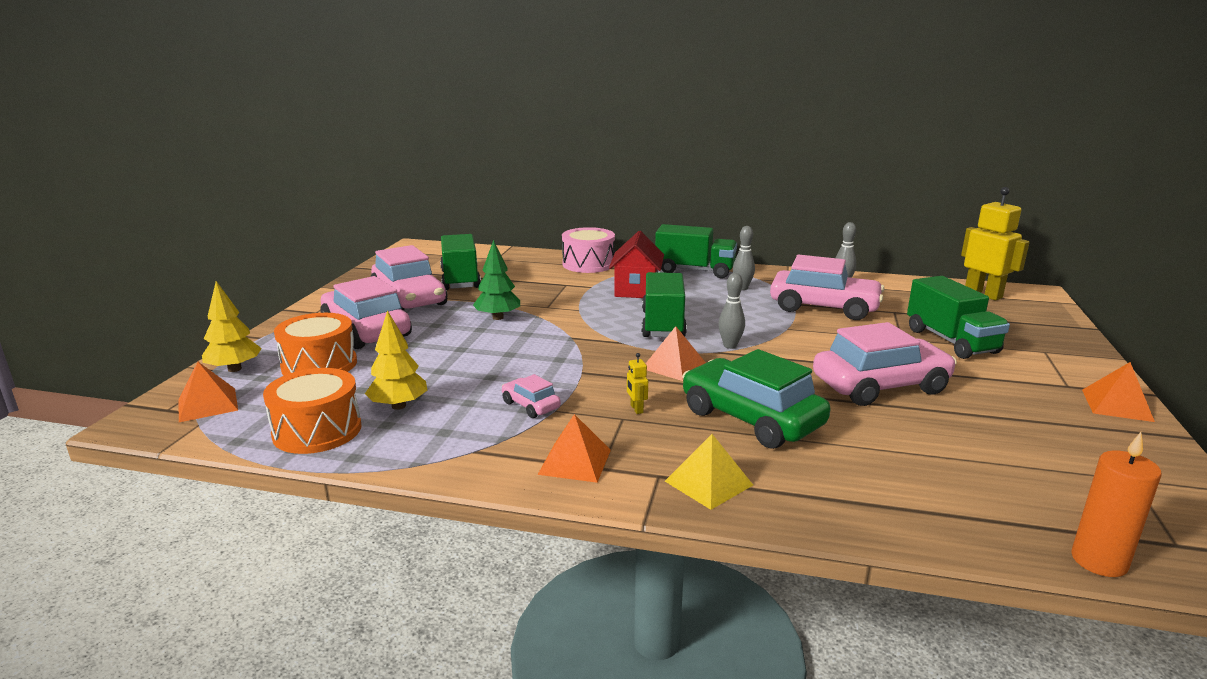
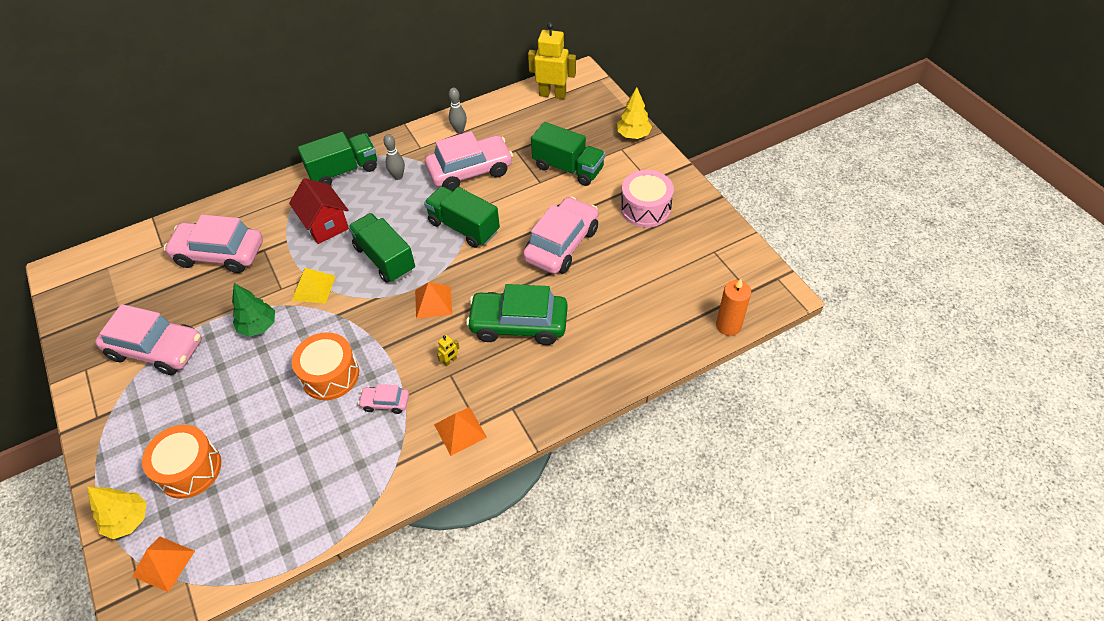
camera: 40 degrees left, 30 degrees up
orange drum [263,368,362,454] -> orange drum moved to [292,332,359,400]
pink car [320,276,412,349] -> pink car moved to [164,215,263,273]
yellow tree [365,310,427,410] -> yellow tree moved to [617,87,652,139]
green truck [440,234,481,290] -> green truck moved to [424,186,500,248]
pink drum [562,227,615,273] -> pink drum moved to [621,170,674,228]
yellow robot [627,353,648,414] -> yellow robot turned 75 degrees counterclockwise [437,335,460,366]
yellow pyramid [665,434,753,510] -> yellow pyramid moved to [292,268,336,304]
grey bowling pin [718,273,745,349] -> none
orange pyramid [1082,362,1155,422] -> none

